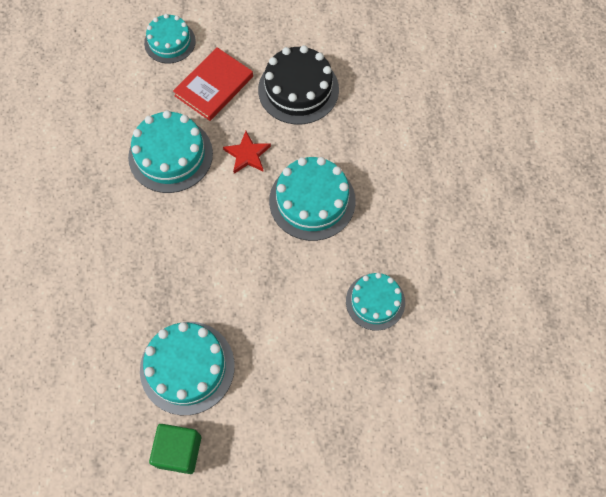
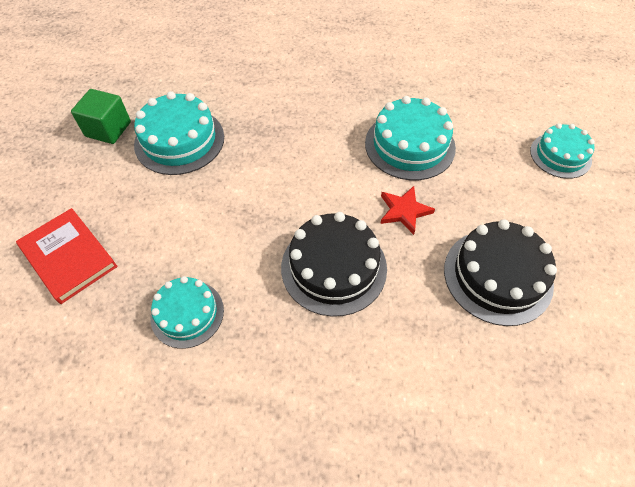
camera: 100 degrees right, 10 degrees down
red book [173,47,253,121] -> red book moved to [16,208,118,304]
turquoise cake [269,157,356,241] -> black cake [281,212,387,317]

